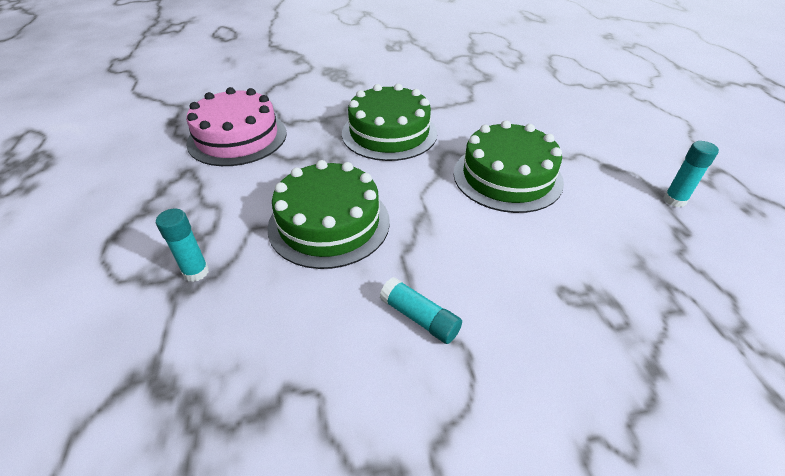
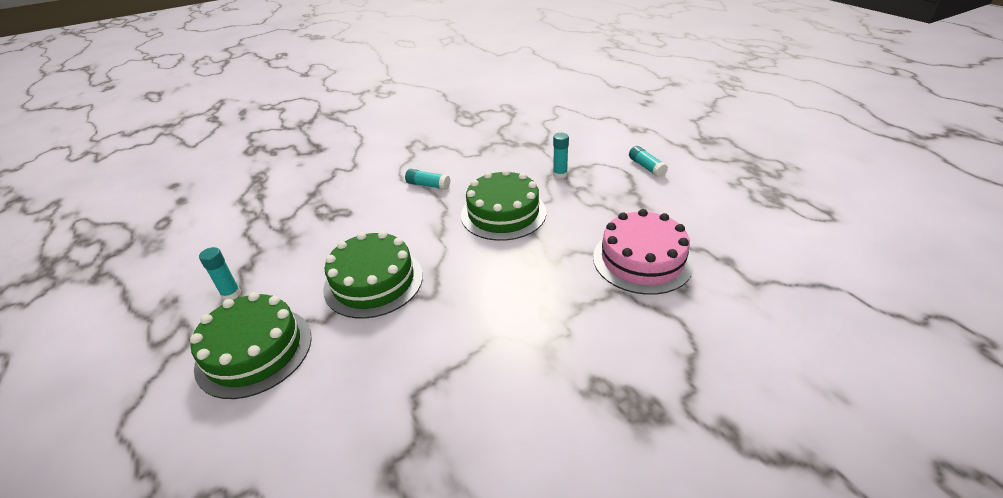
camera: 165 degrees right, 5 degrees down
green cake [342,84,437,161] -> green cake moved to [190,292,312,399]
none -> turquoise glue stick [629,146,668,178]

